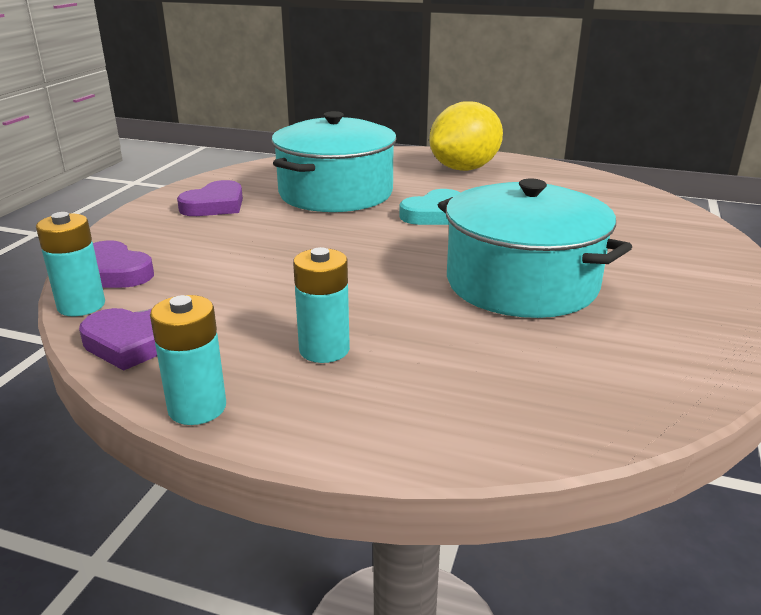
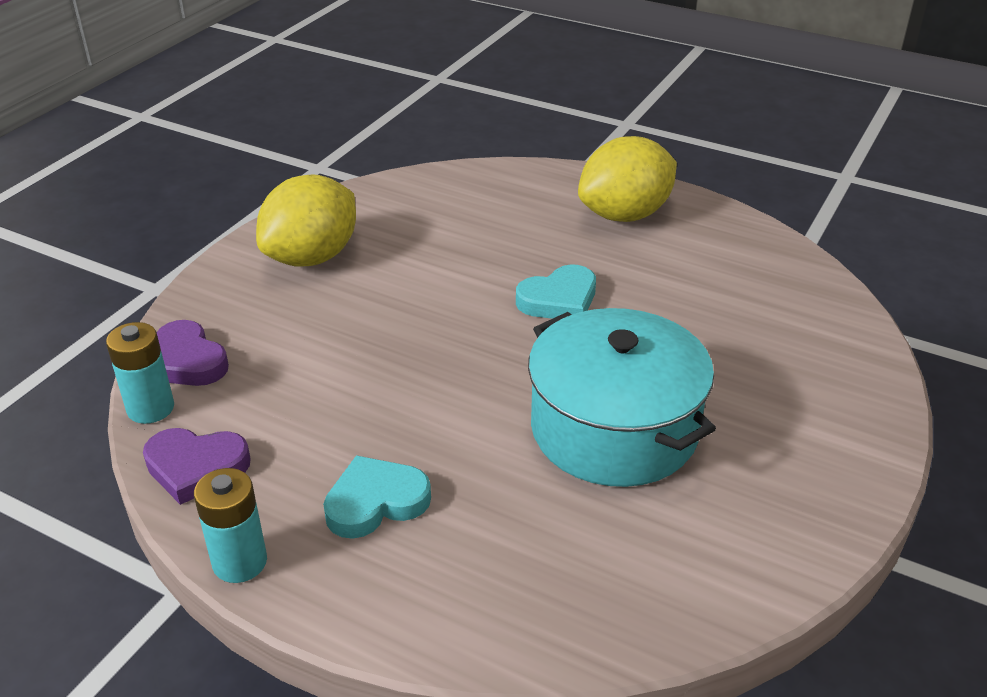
camera: 10 degrees right, 10 degrees up
purple heart [177,180,243,216] -> yellow lemon [256,174,356,266]
turquoise pot [272,111,397,212] -> none
turquoise battery [293,247,350,363] -> turquoise heart [323,455,431,539]

